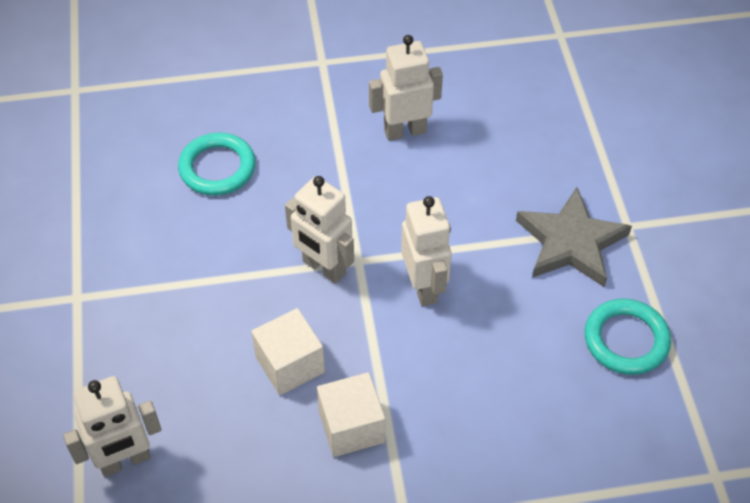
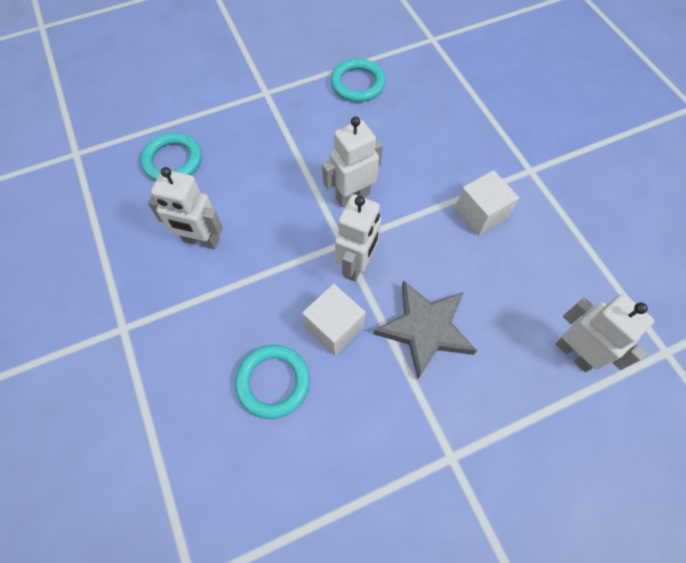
camera: 105 degrees left, 10 degrees up
white cube [251,308,325,395] -> white cube moved to [302,284,365,355]
white robot [369,35,443,141] -> white robot turned 45 degrees counterclockwise [148,167,223,249]
grey star [516,187,632,287] -> grey star moved to [374,280,477,379]
none -> turquoise ring [140,133,202,181]

